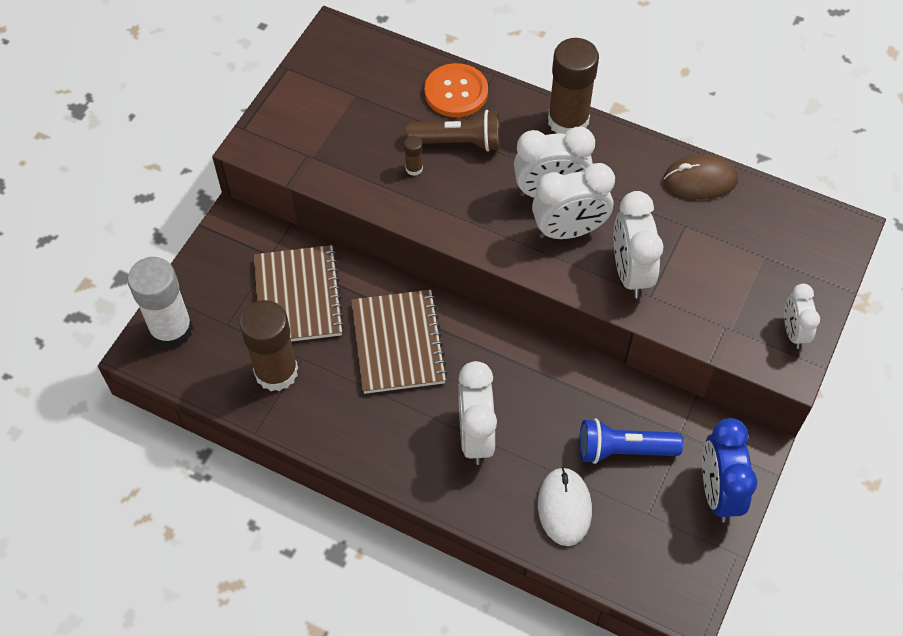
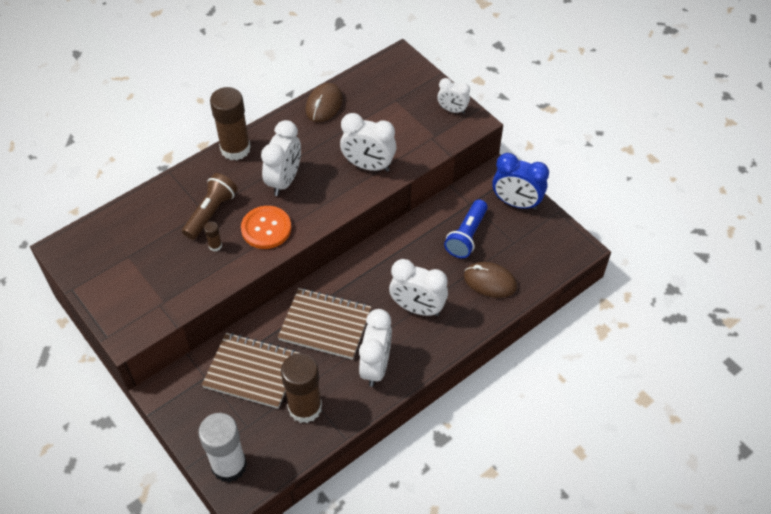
camera: 65 degrees left, 5 degrees down
orange button [424,63,488,117] -> orange button moved to [241,206,291,249]
white clock [532,163,615,239] -> white clock moved to [359,309,392,387]
white mouse [538,467,592,546] -> brown mouse [464,262,517,298]

